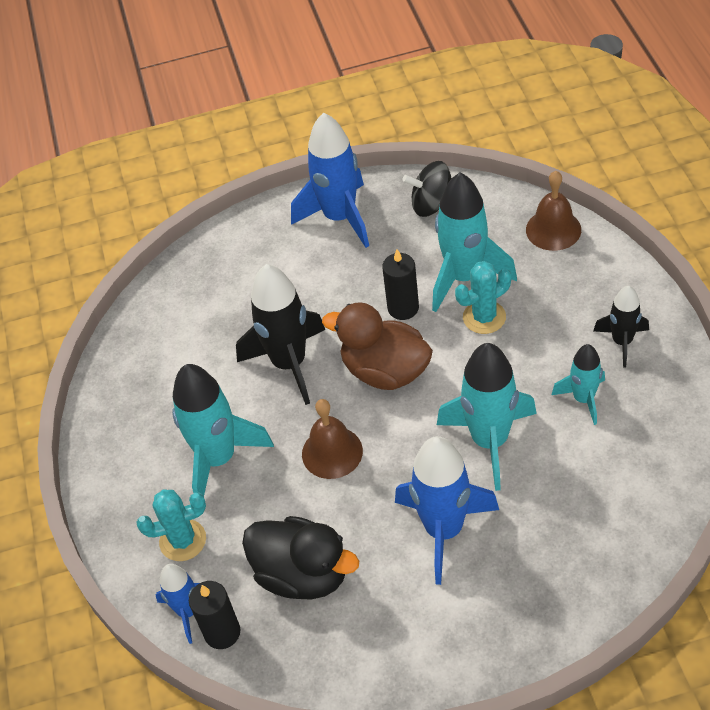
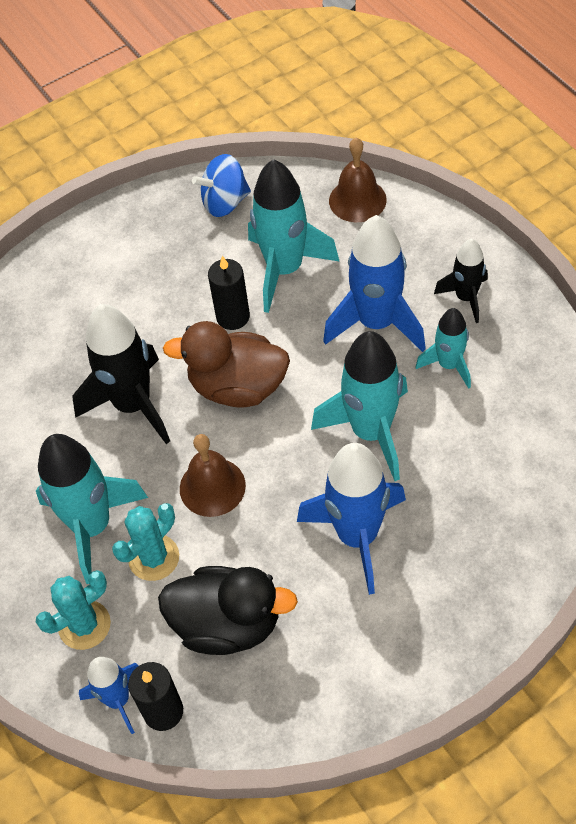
camera: 20 degrees left, 5 degrees up
blue rocket [291,113,369,248] -> blue rocket moved to [323,215,426,352]
black spinning top [402,161,452,217] -> blue spinning top [192,154,251,217]
turquoise cactus [455,261,511,334] -> turquoise cactus moved to [112,503,179,581]

